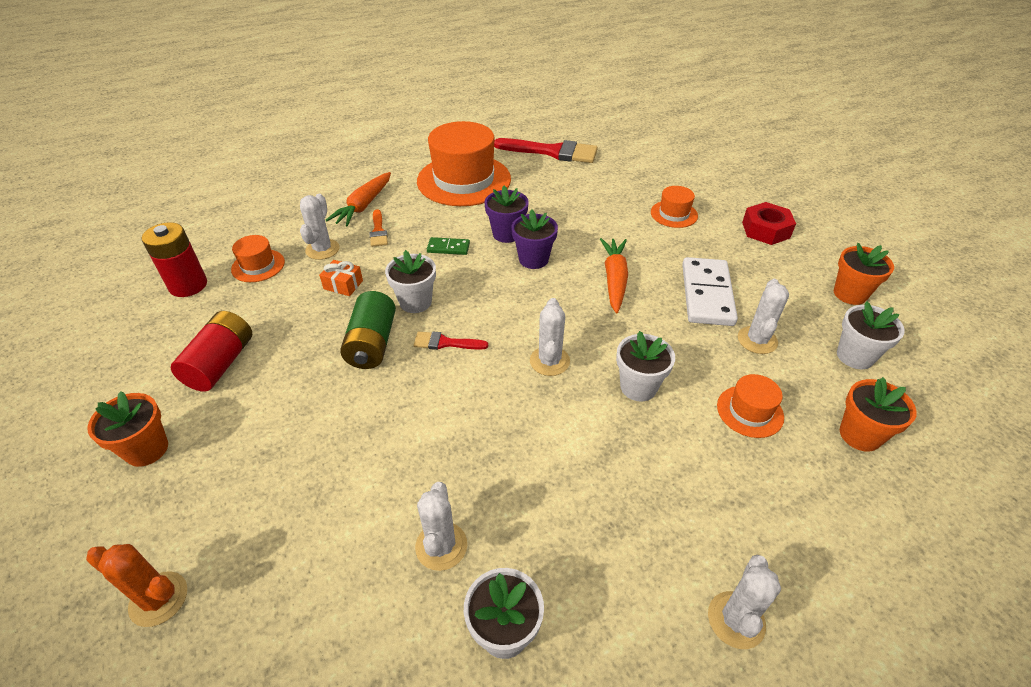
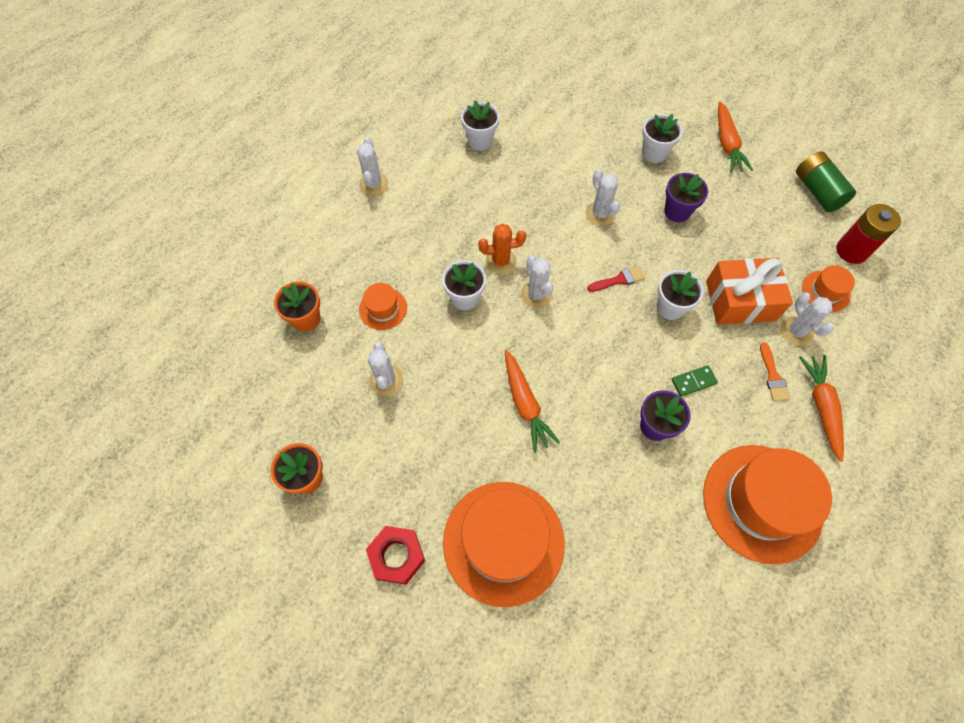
camera: 155 degrees right, 20 degrees up
orange cactus [86,544,187,627] -> orange cactus moved to [478,224,526,275]
orange flower pot [87,391,168,467] -> orange carrot [718,101,753,173]
red battery [171,311,252,392] -> none
orange gift [319,260,363,296] -> orange gift [706,258,793,325], size x2.20
green battery [340,291,396,369] -> green battery moved to [796,151,856,212]
orange brush [370,209,388,247] -> orange brush turned 150 degrees counterclockwise [760,342,790,401]
white cactus [415,482,467,571] -> white cactus moved to [585,169,620,226]
red brush [494,138,598,163] -> none
purple flower pot [511,209,558,269] -> purple flower pot moved to [664,173,708,222]
orange hat [651,186,698,228] -> orange hat [443,482,565,607], size x2.16
white domino [682,257,738,326] -> none
white flower pot [837,301,905,369] -> white flower pot moved to [642,114,683,163]

